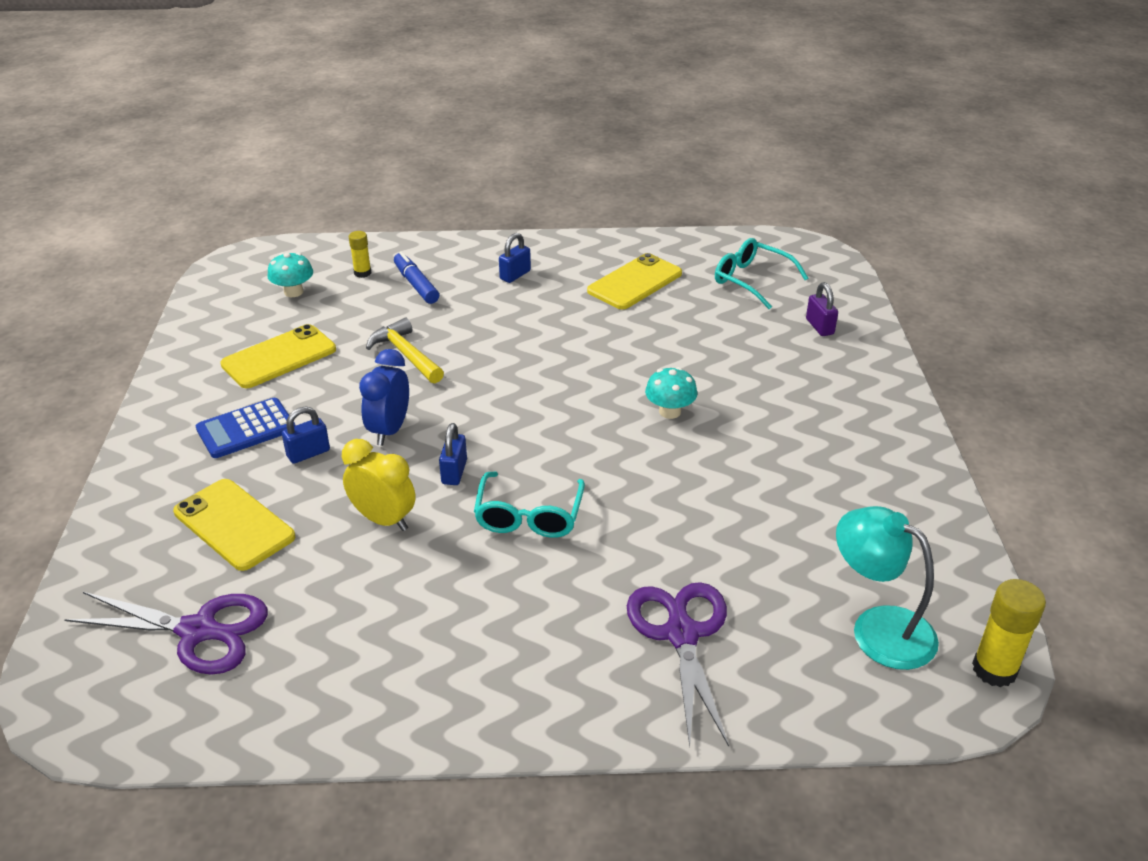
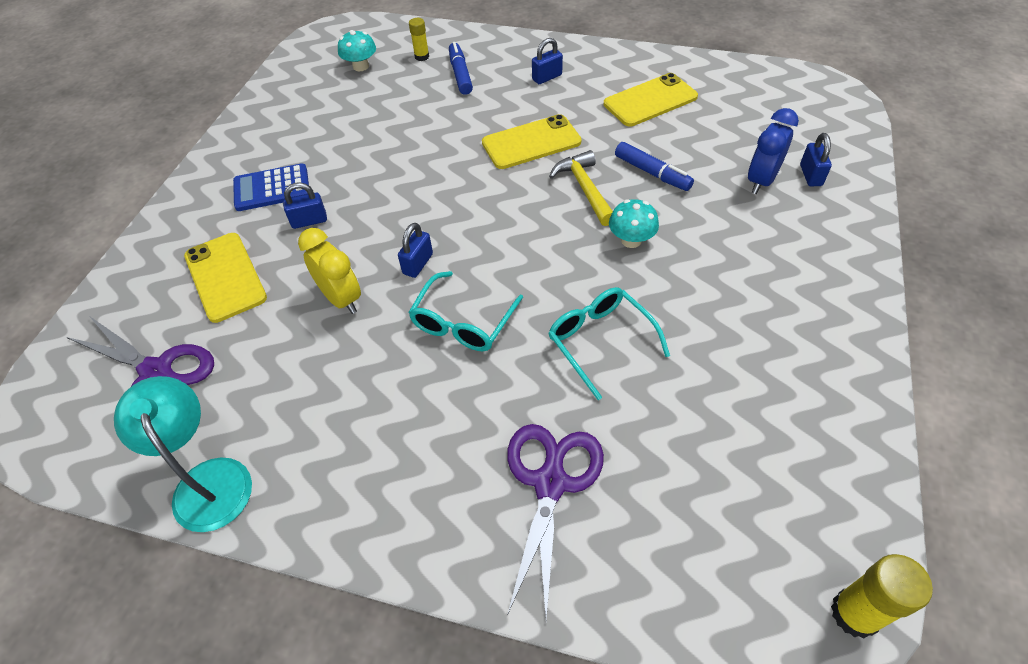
camera: 20 degrees right, 15 degrees up
yellow phone [220,324,336,388] -> yellow phone moved to [482,114,582,169]
blue clock [359,349,409,446] -> blue clock moved to [748,108,799,194]
yellow hammer [366,318,444,383] -> yellow hammer moved to [549,150,613,226]
turquoise glasses [715,238,808,309] -> turquoise glasses moved to [548,287,670,400]
purple padlock [806,282,838,336] -> blue padlock [800,133,832,186]
turquoise lamp [836,506,939,670] -> turquoise lamp moved to [114,376,252,532]
none -> blue marker [615,142,694,191]

